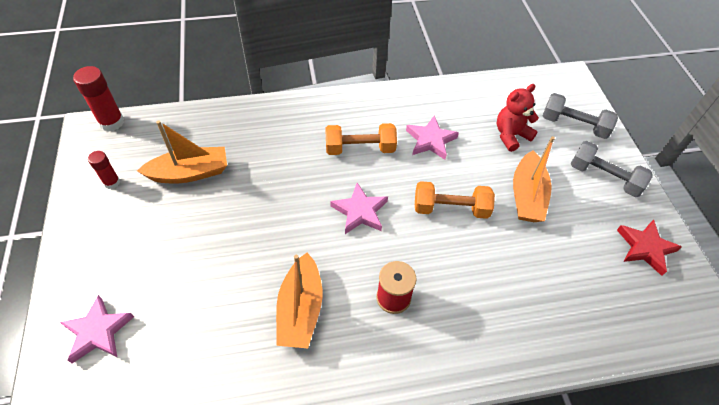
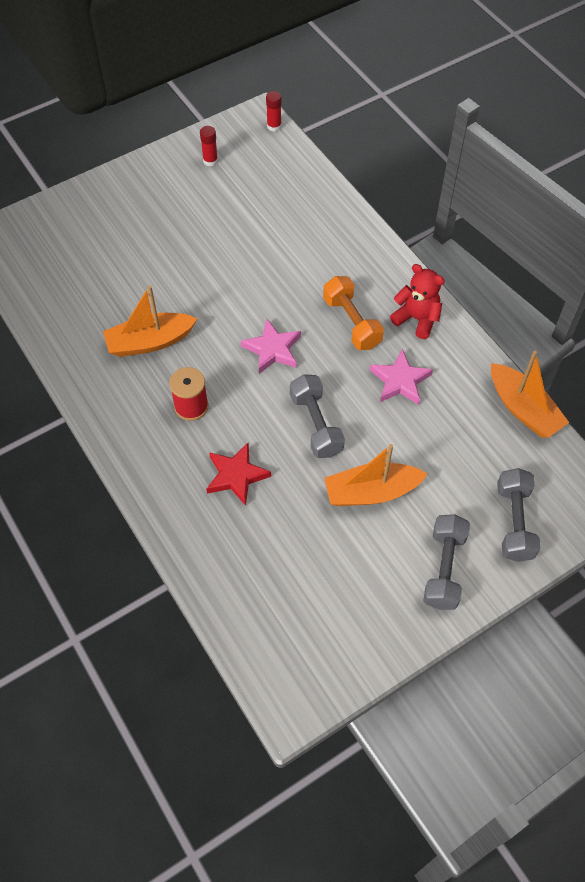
camera: 70 degrees right, 5 degrees up
pink star [60,295,134,364] -> none
red glue stick [73,66,124,131] -> red glue stick [266,91,282,132], size x0.60
orange boat [137,120,227,184] -> orange boat moved to [491,351,569,438]
orange dumbbell [415,181,495,219] -> grey dumbbell [290,374,345,458]
red teddy bear [496,84,539,152] -> red teddy bear moved to [390,264,445,339]
red star [617,219,682,276] -> red star moved to [206,443,271,506]

